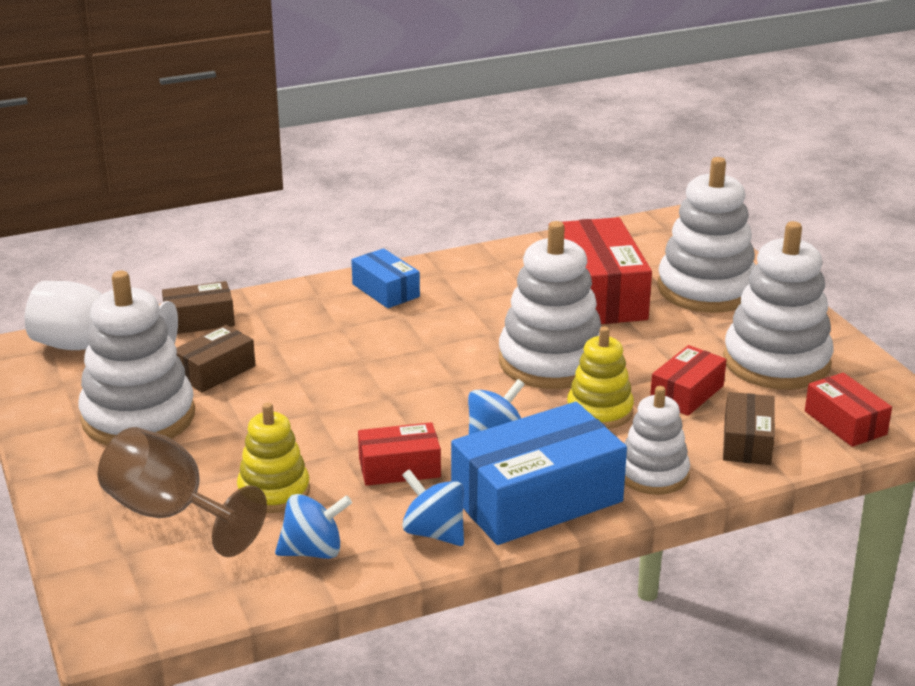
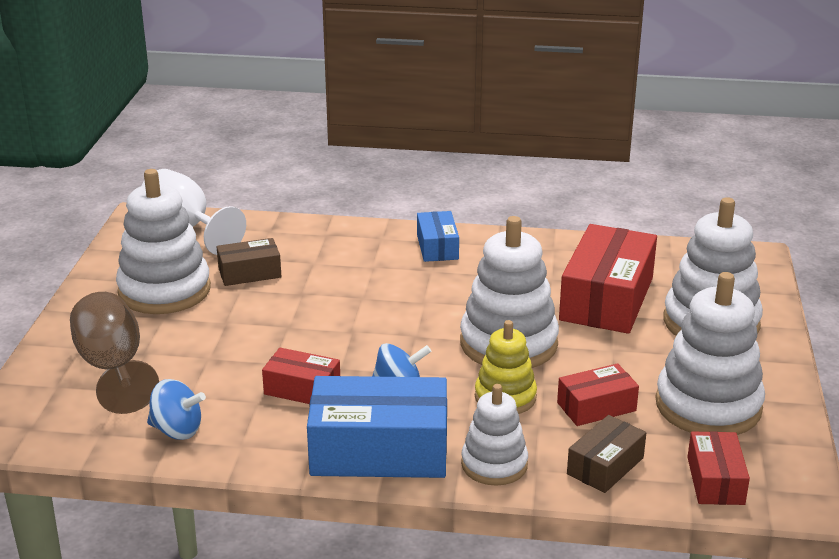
camera: 30 degrees right, 0 degrees up
brown box [162,281,235,334] -> none
yellow stacking toy [237,403,310,513] -> none
blue spinning top [402,469,464,546] -> none

